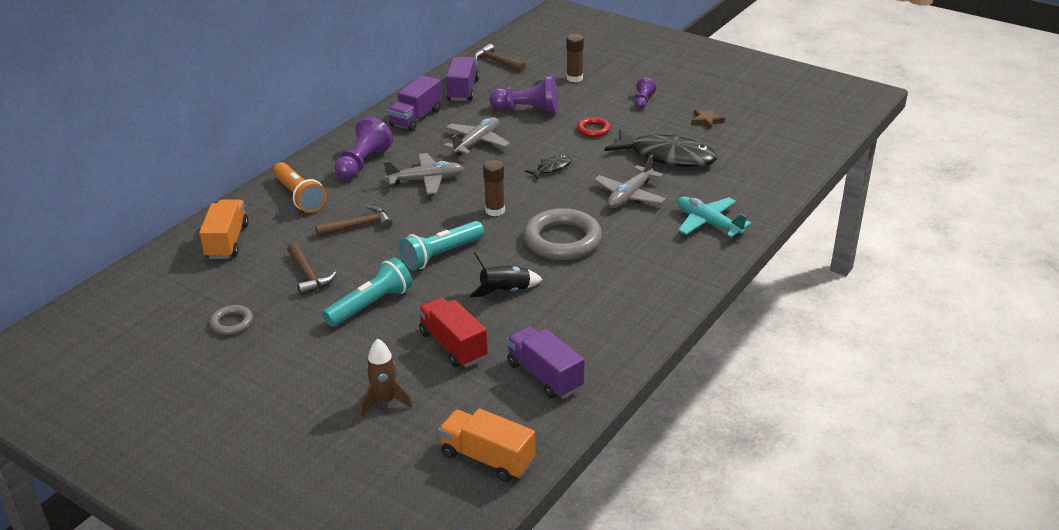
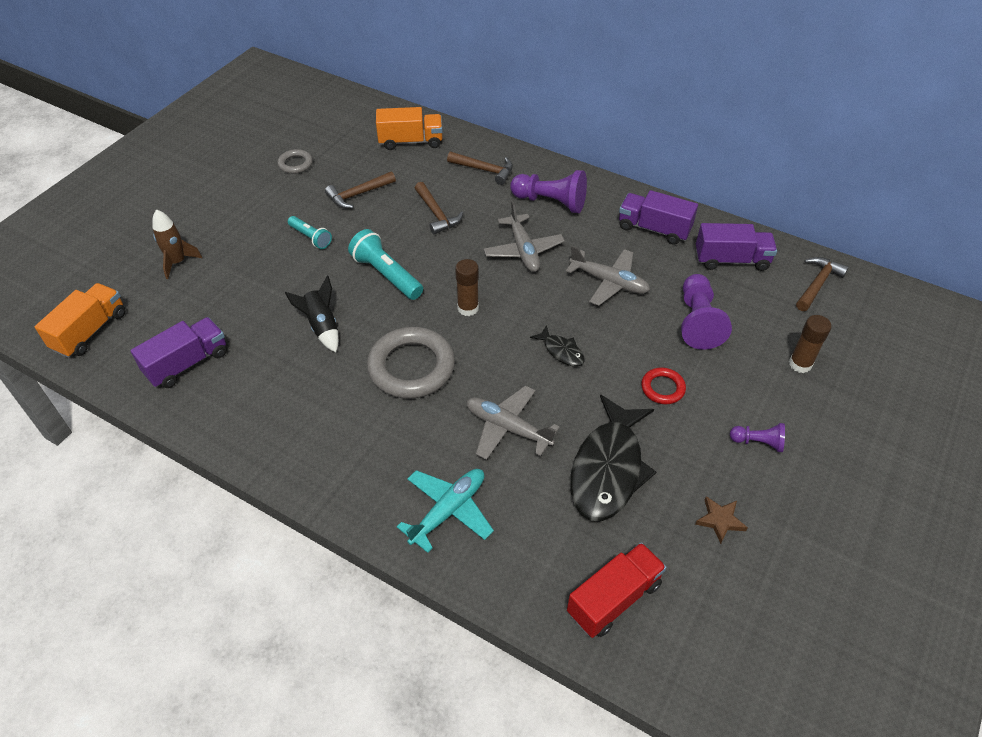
camera: 85 degrees right, 15 degrees up
orange flashlight [273,162,327,213] -> brown hammer [447,152,513,185]
turquoise flashlight [322,258,412,327] -> turquoise flashlight [288,216,332,249], size x0.62
red truck [418,297,488,367] -> red truck moved to [567,542,666,638]

